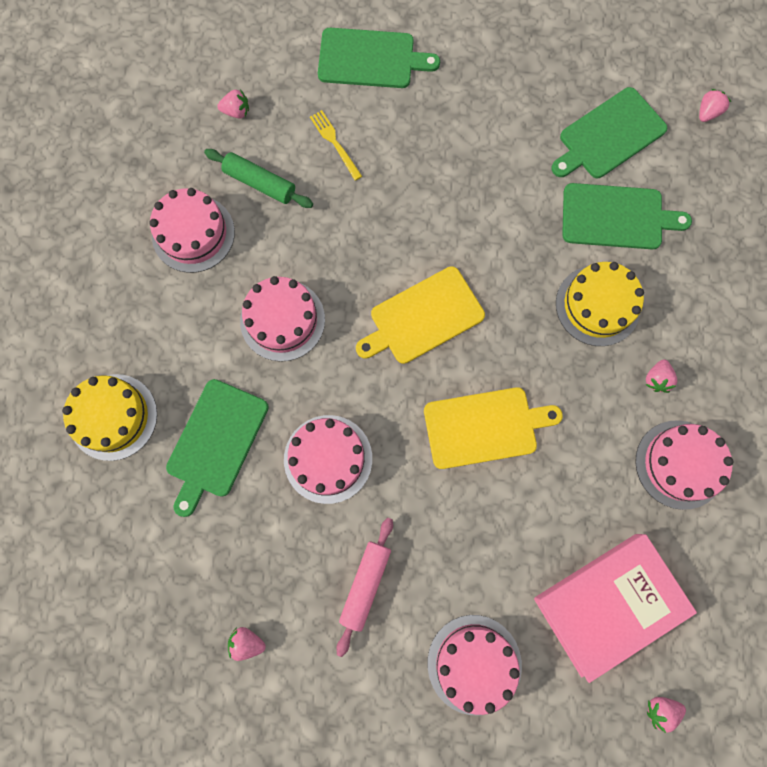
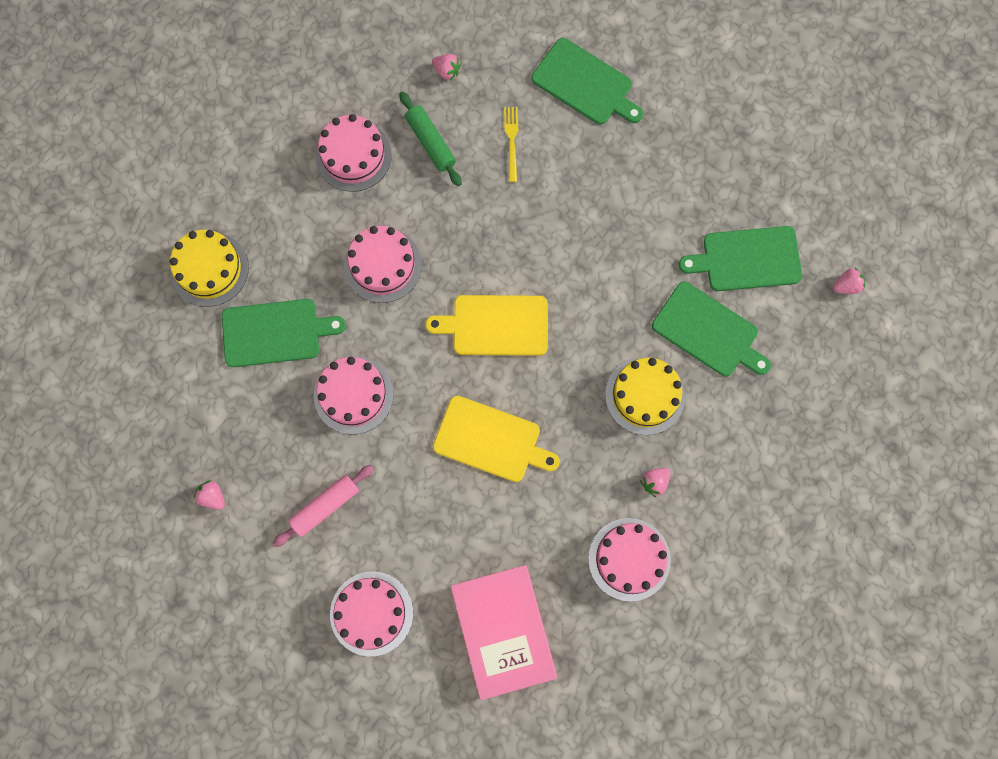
camera: 30 degrees right, 0 degrees up
green cutting board [166,379,269,517] -> green cutting board turned 150 degrees counterclockwise [222,299,346,367]
pink book [534,534,697,683] -> pink book turned 75 degrees clockwise [451,565,557,700]
pink strawberry [647,697,686,733] -> none

